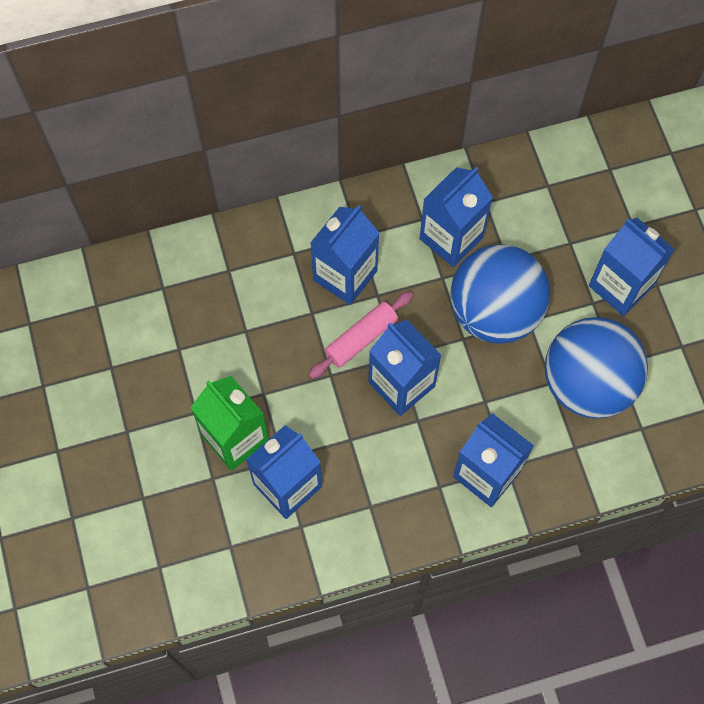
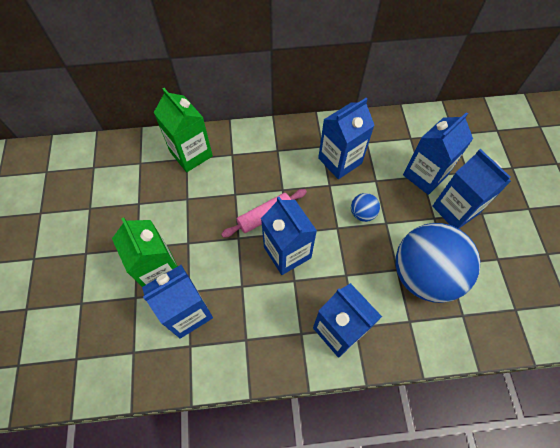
camera: 10 degrees right, 5 degrees down
blue carton [310,205,379,305] -> blue carton moved to [403,112,473,195]
blue ball [450,244,550,344] -> blue ball [351,193,380,222], size x0.41
none -> green carton [154,88,213,172]

